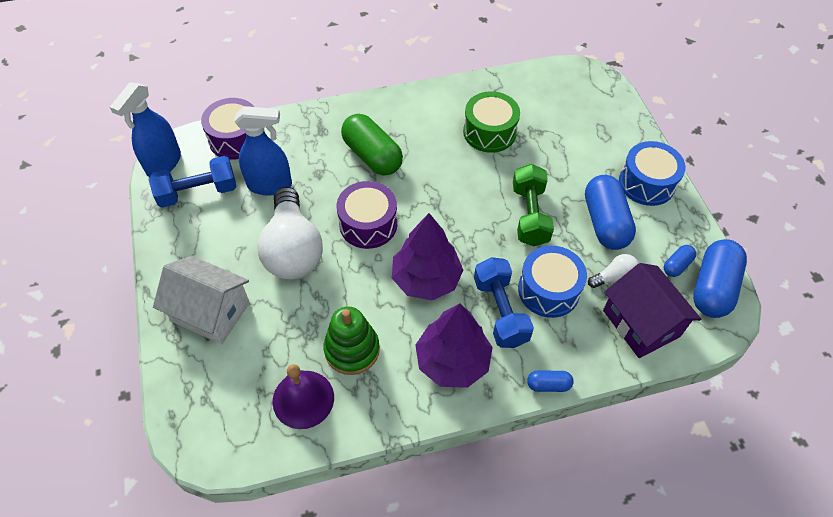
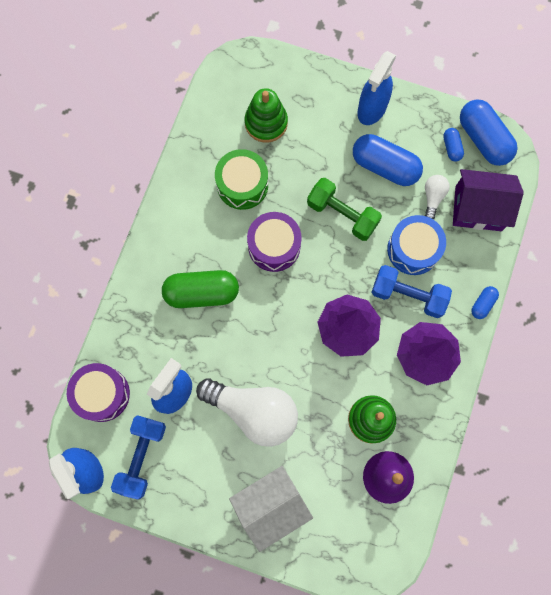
camera: 55 degrees left, 20 degrees up
purple drum [337,181,397,249] -> purple drum moved to [247,212,302,272]
blue drum [619,141,686,206] -> blue spray bottle [357,51,396,125]
none -> green stacking toy [244,88,288,143]

